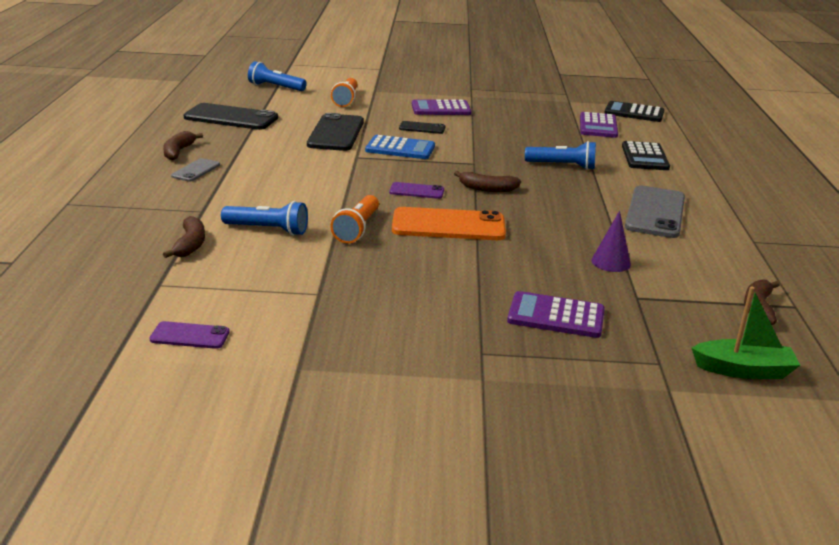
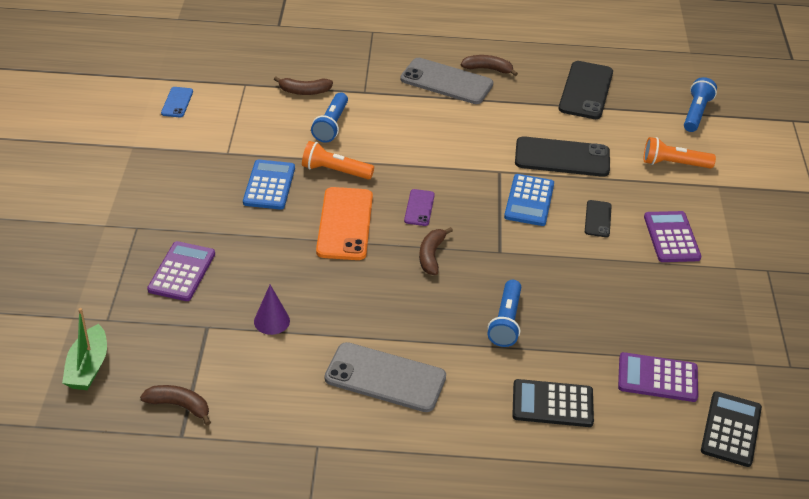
camera: 90 degrees right, 15 degrees up
purple phone [149,321,230,349] -> blue phone [161,87,193,117]
grey phone [171,158,220,182] -> grey phone [400,58,493,104], size x1.96
none -> blue calculator [243,159,295,210]

